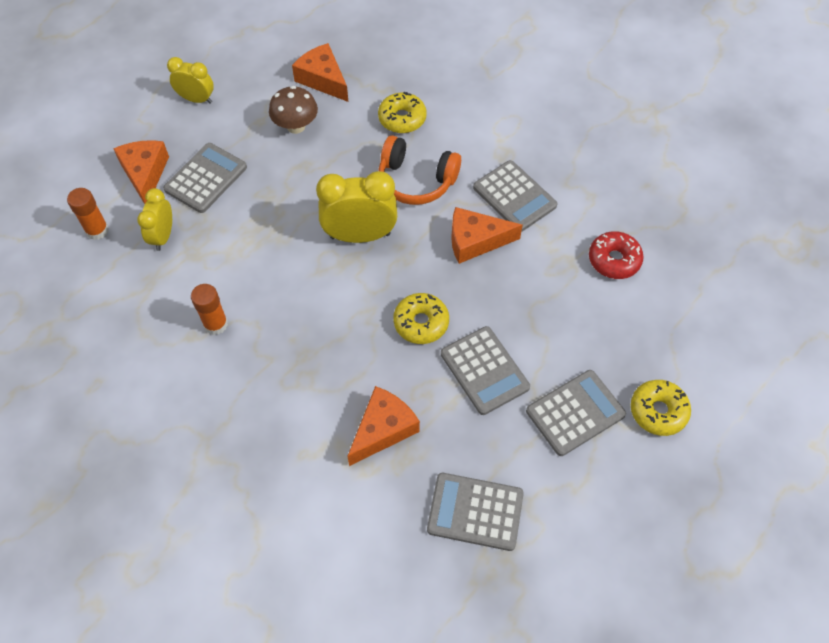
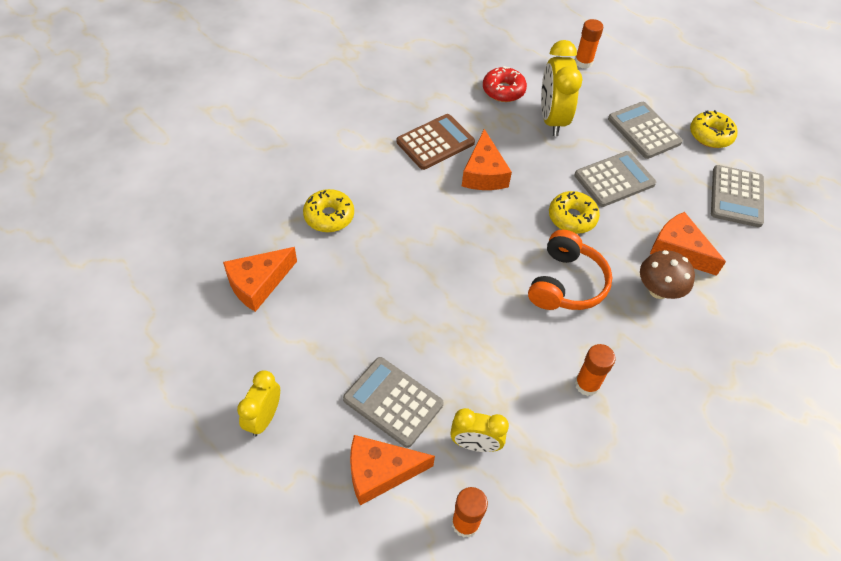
camera: 90 degrees left, 5 degrees down
brown mushroom [269,86,318,134] -> brown mushroom moved to [640,250,695,299]
yellow clock [316,171,397,243] -> yellow clock moved to [541,40,583,136]
orange headphones [378,135,461,205] -> orange headphones moved to [528,230,612,310]
grey calculator [473,160,557,232] -> brown calculator [397,114,475,170]
yellow donut [631,380,691,436] -> yellow donut moved to [690,110,737,148]
none -> orange glue stick [575,19,603,69]

